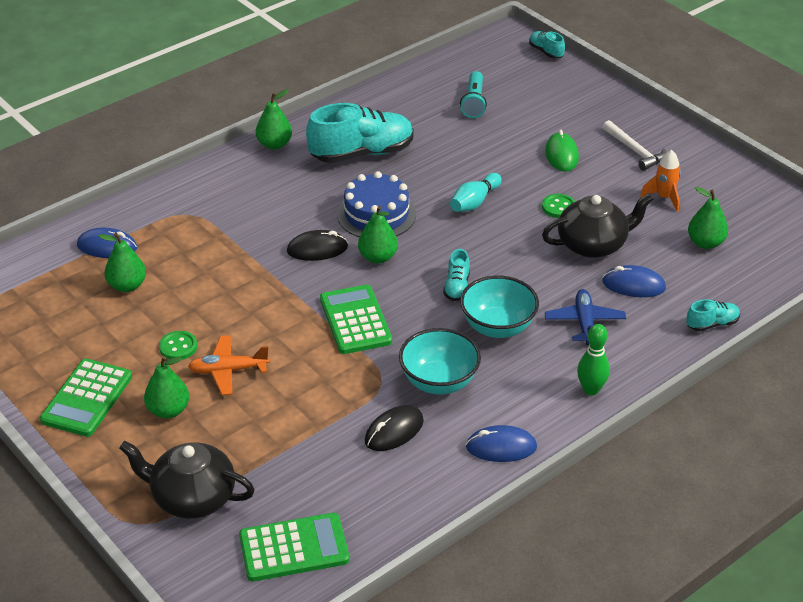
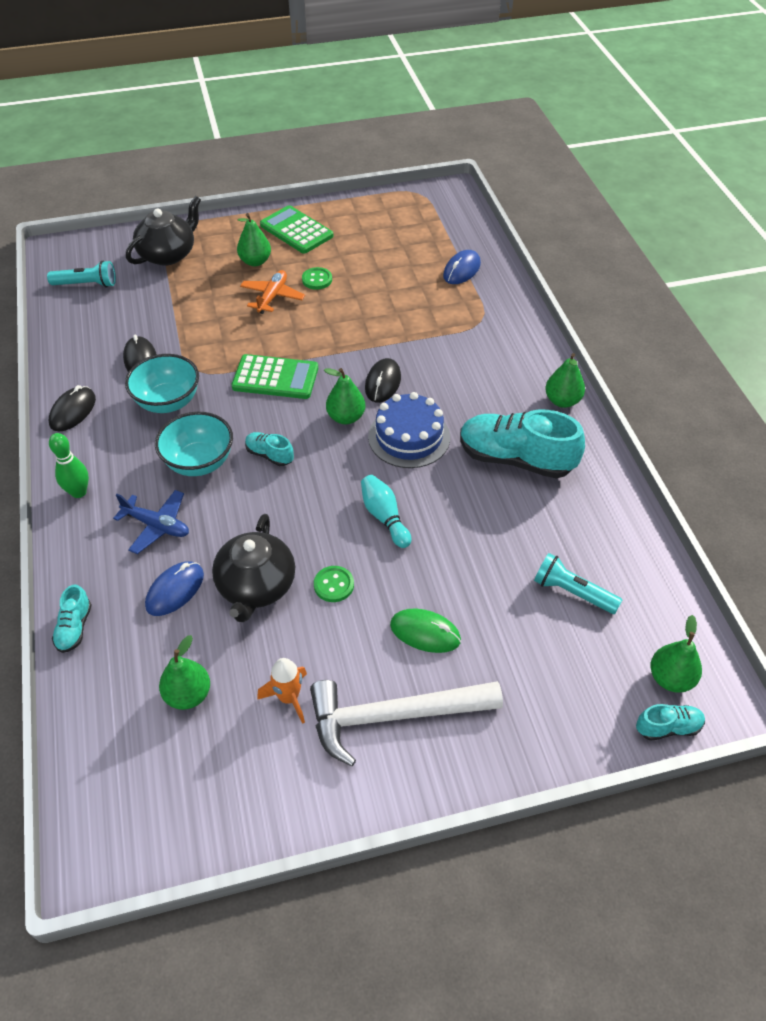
camera: 115 degrees right, 10 degrees up
green pear [98,233,146,292] -> green pear moved to [651,615,702,693]
green calculator [239,513,349,582] -> turquoise flashlight [47,261,116,288]
turquoise shoe [306,103,414,163] -> turquoise shoe turned 105 degrees clockwise [460,410,585,478]
blue mouse [466,425,537,462] -> black mouse [49,385,96,432]
white hammer [603,120,666,171] -> white hammer [310,680,503,766], size x1.74

